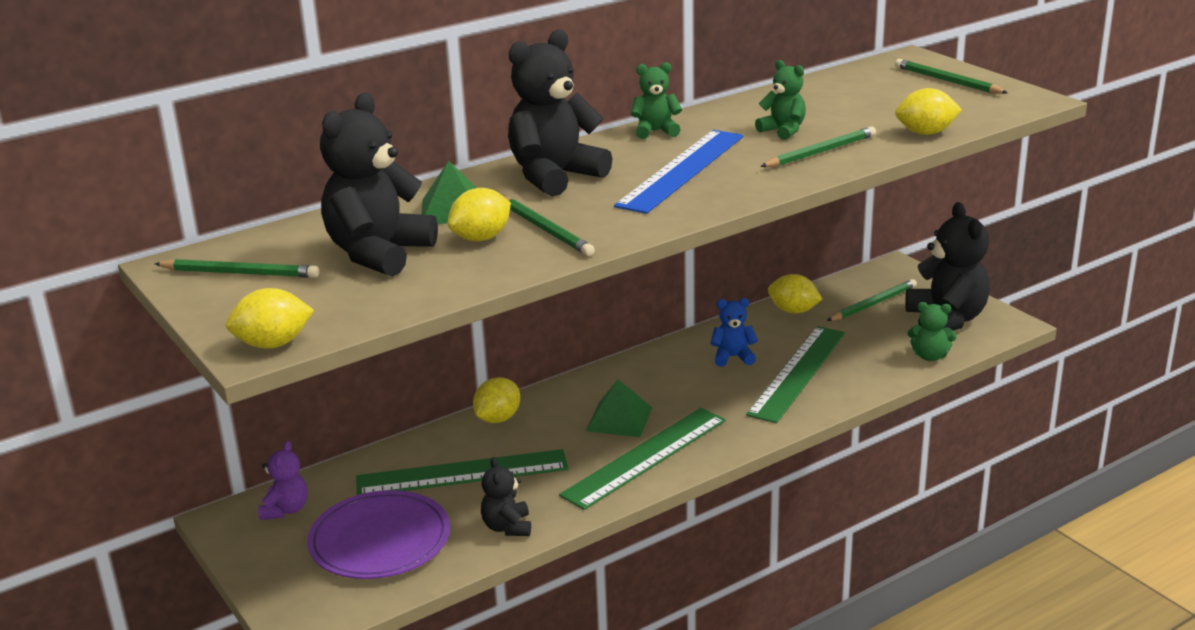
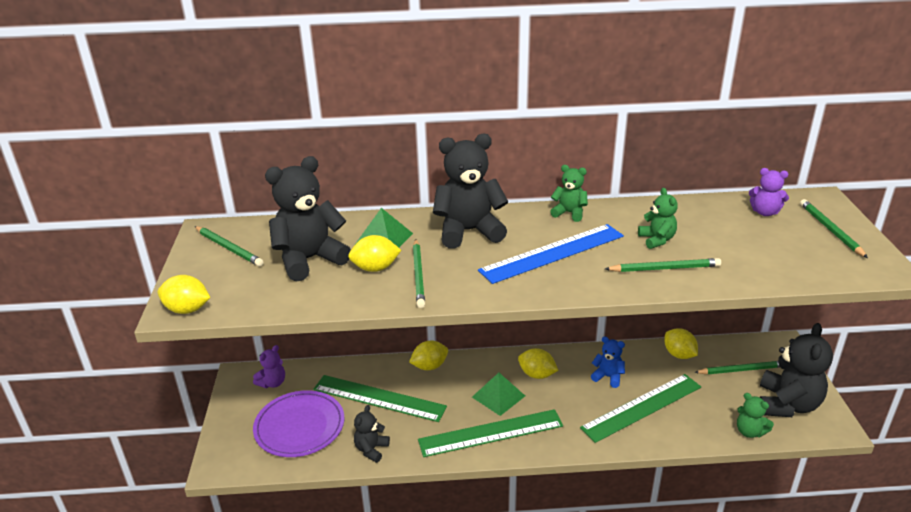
camera: 30 degrees right, 5 degrees up
yellow lemon [895,88,962,135] -> yellow lemon moved to [518,348,558,379]
none -> purple teddy bear [749,168,789,216]

